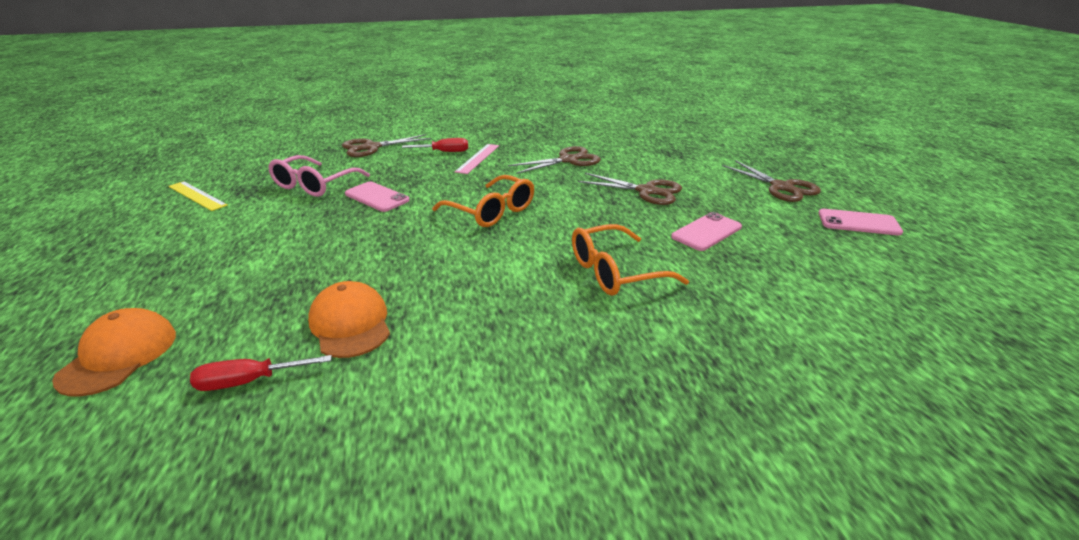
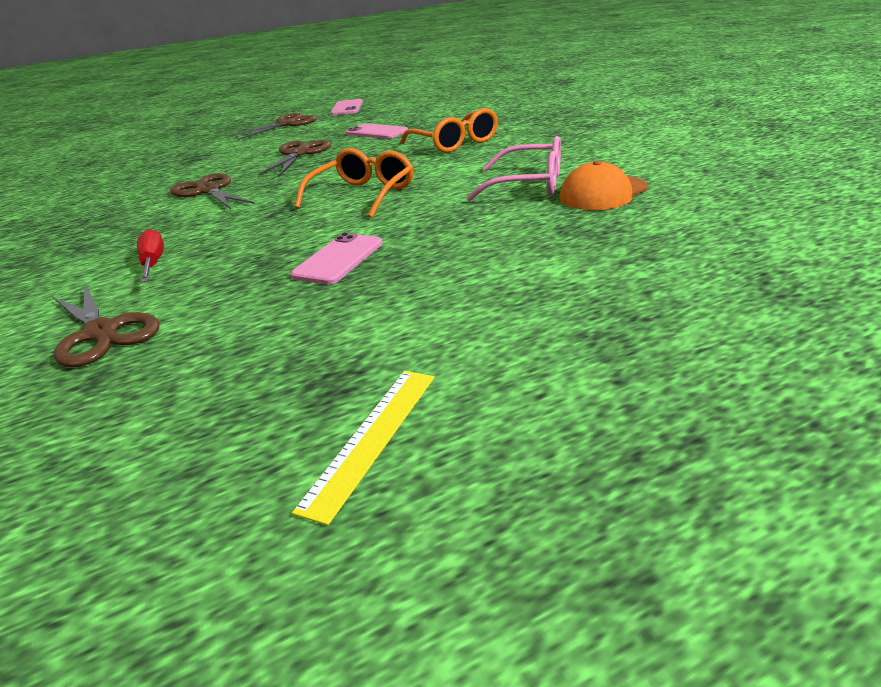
camera: 100 degrees left, 0 degrees up
orange cap [52,308,176,397] -> none
red screwdriver [190,355,332,391] -> none
pink glasses [268,155,370,197] -> pink glasses moved to [466,136,561,201]
pink ruler [455,144,499,174] -> none

